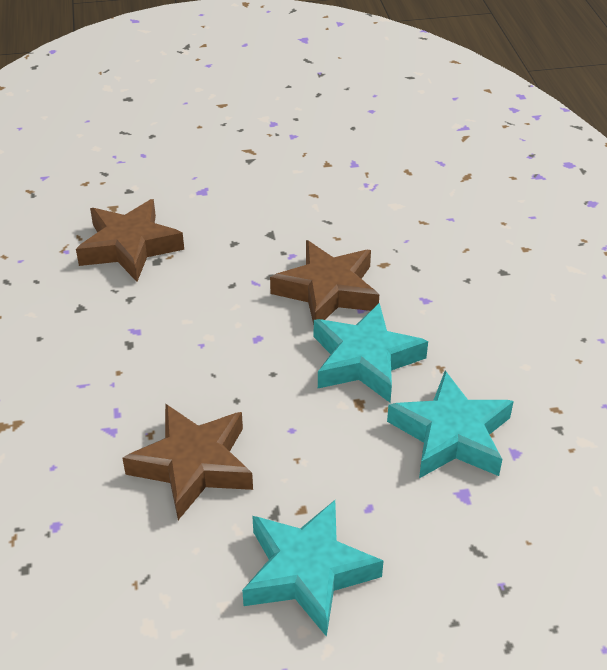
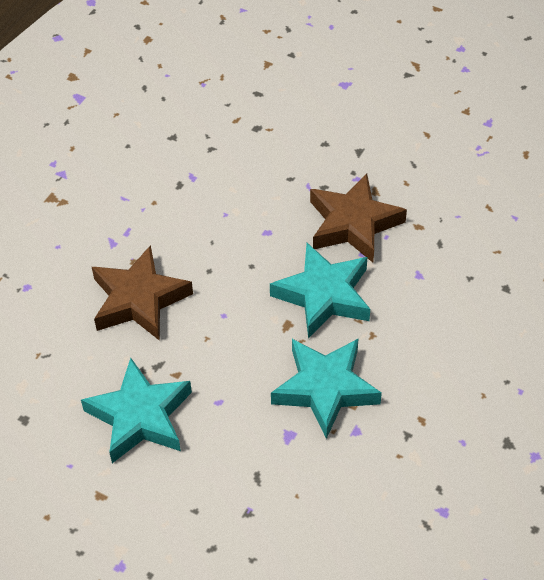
camera: 40 degrees right, 10 degrees up
brown star [76,199,184,282] -> none

